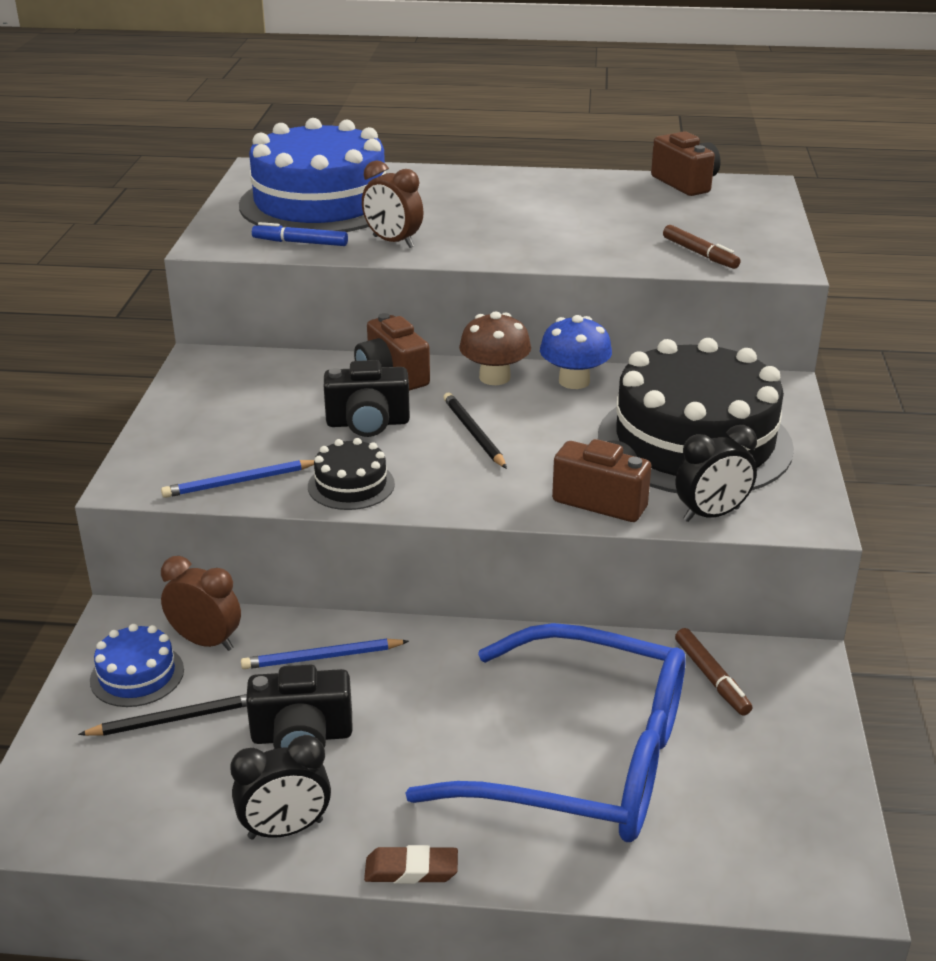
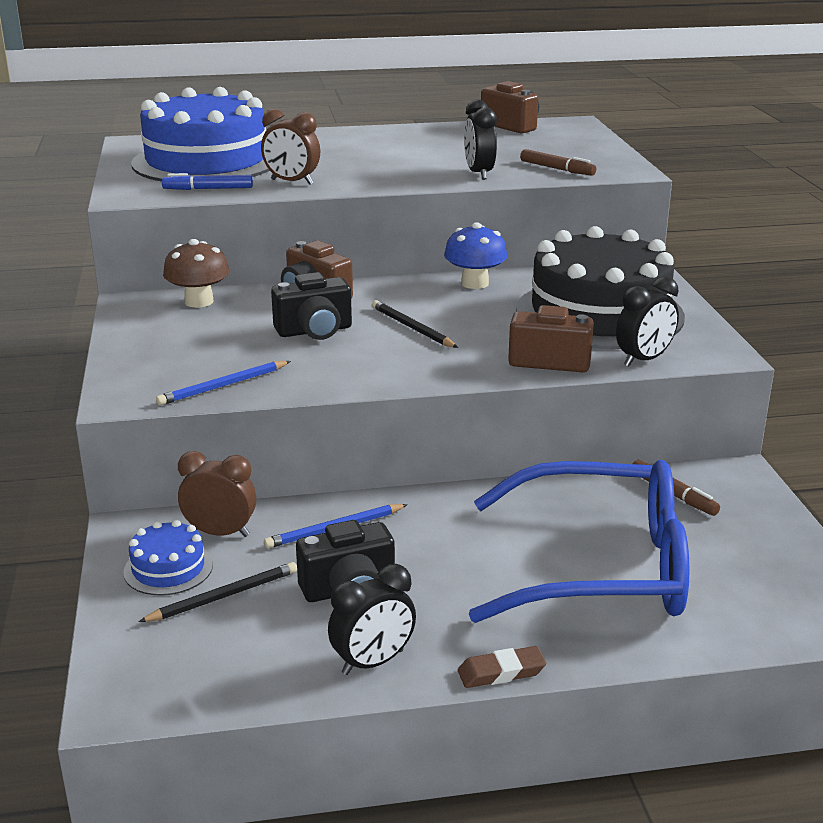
camera: 15 degrees left, 5 degrees down
black cake [308,438,395,510] -> none
brown mushroom [459,311,531,385] -> brown mushroom moved to [163,239,229,308]
none -> black clock [464,99,497,180]

